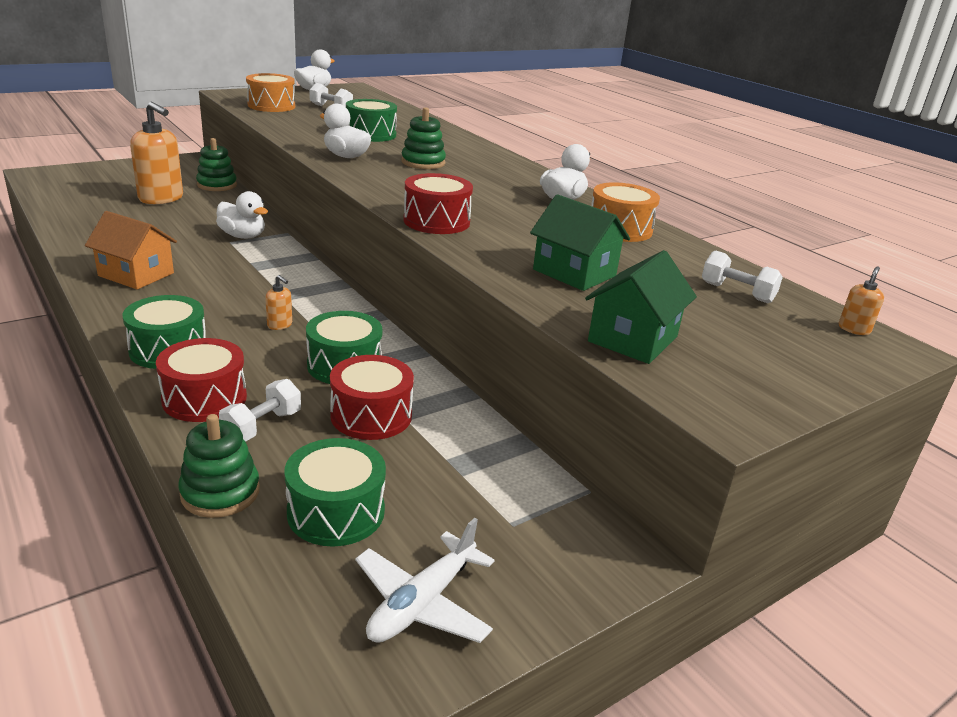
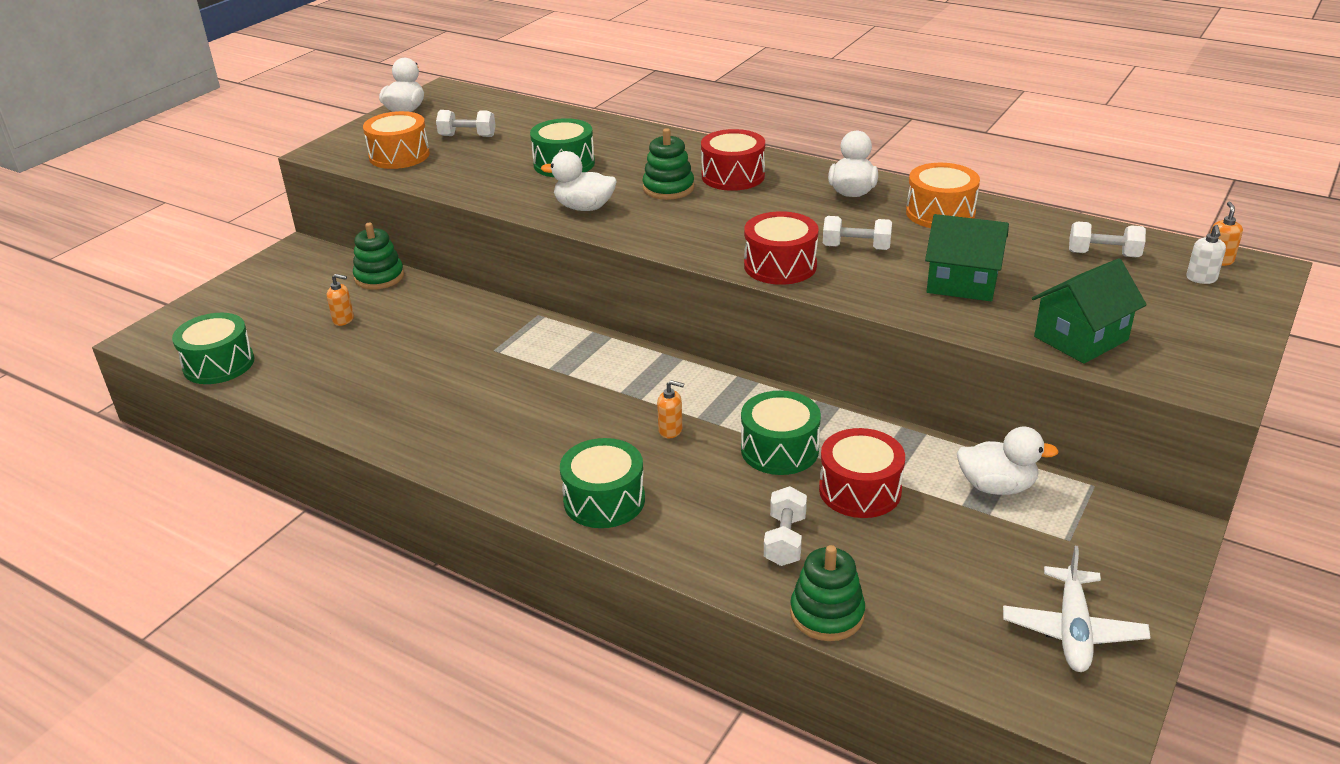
camera: 20 degrees left, 5 degrees up
orange house [85,211,177,289] -> none
orange soap dispenser [130,102,183,204] -> orange soap dispenser [327,274,354,326], size x0.43
red drum [156,338,247,422] -> red drum moved to [701,129,765,191]
white duck [216,191,268,239] -> white duck moved to [957,427,1059,495]
green drum [285,438,386,547] -> green drum moved to [172,313,254,384]
green house [585,250,697,364] -> green house turned 45 degrees clockwise [1032,258,1147,364]
none -> white dumbbell [823,216,892,250]
none -> white soap dispenser [1186,225,1226,284]

